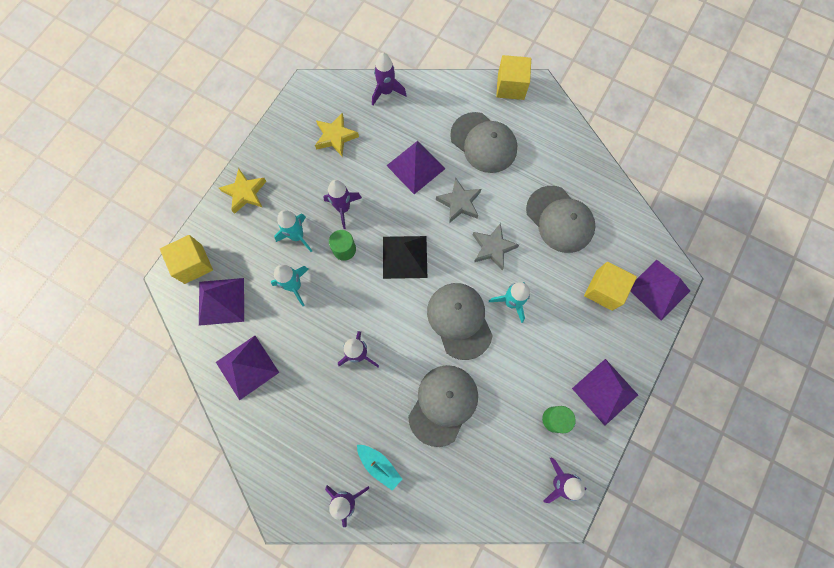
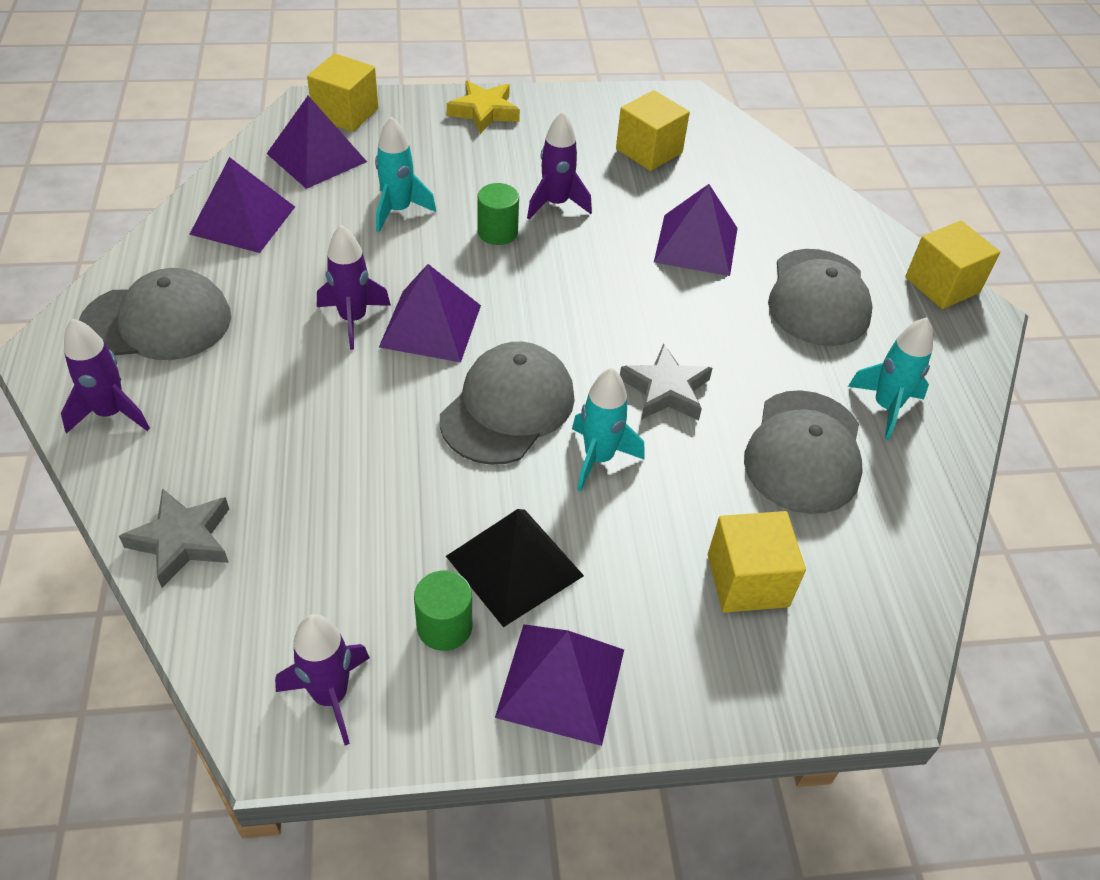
camera: 50 degrees right, 25 degrees down
turquoise rocket [274,210,312,252] -> turquoise rocket moved to [848,317,933,440]
yellow star [315,113,359,156] -> yellow cube [616,90,690,171]
turquoise boat [357,445,402,491] -> none
purple rocket [372,52,407,105] -> none
black pyramid [383,236,427,279] -> black pyramid moved to [446,509,584,627]
grey cap [408,365,478,447] -> grey cap moved to [79,268,231,360]
grey star [436,178,481,223] -> grey star moved to [119,488,229,588]
purple pyramid [631,260,690,320] -> purple pyramid moved to [379,264,481,362]

